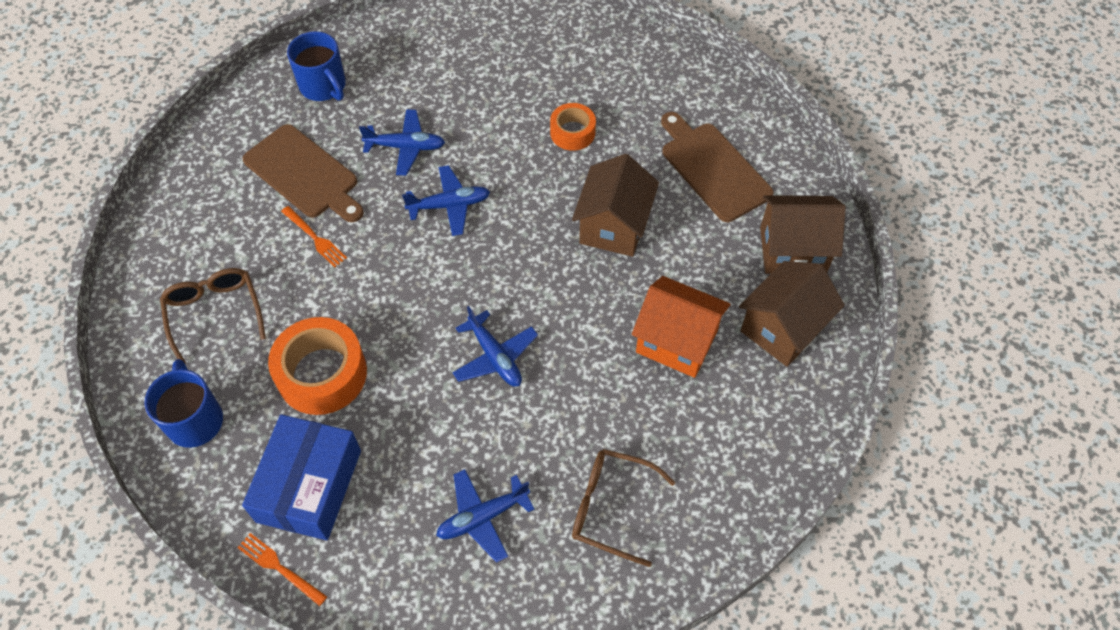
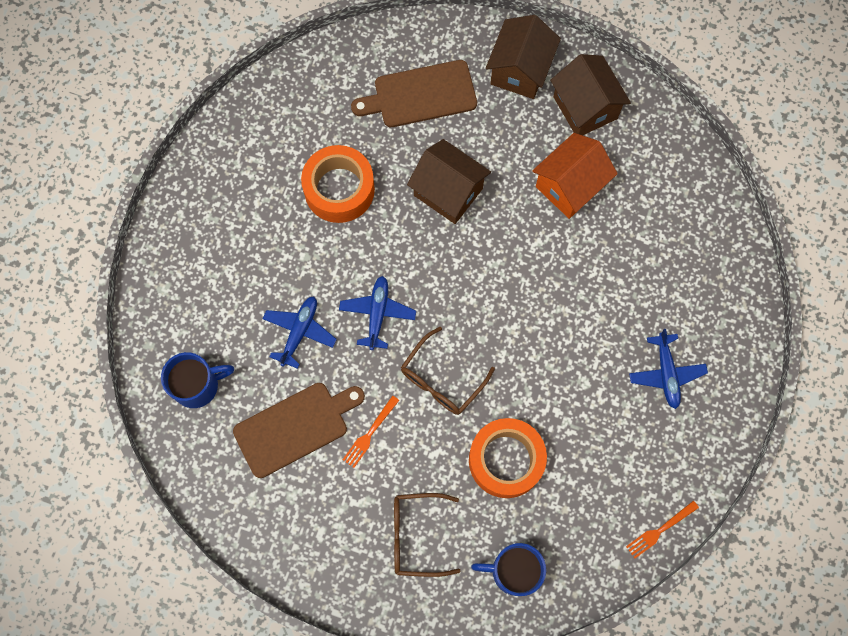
camera: 70 degrees left, 15 degrees up
blue box [242,414,361,540] -> none
orange fork [281,206,347,267] -> orange fork turned 150 degrees clockwise [342,395,399,468]
blue plane [452,306,538,387] -> none
orange tape [550,103,596,151] -> orange tape [301,145,375,223], size x1.72
brown glasses [572,449,675,567] -> brown glasses moved to [401,327,495,415]

